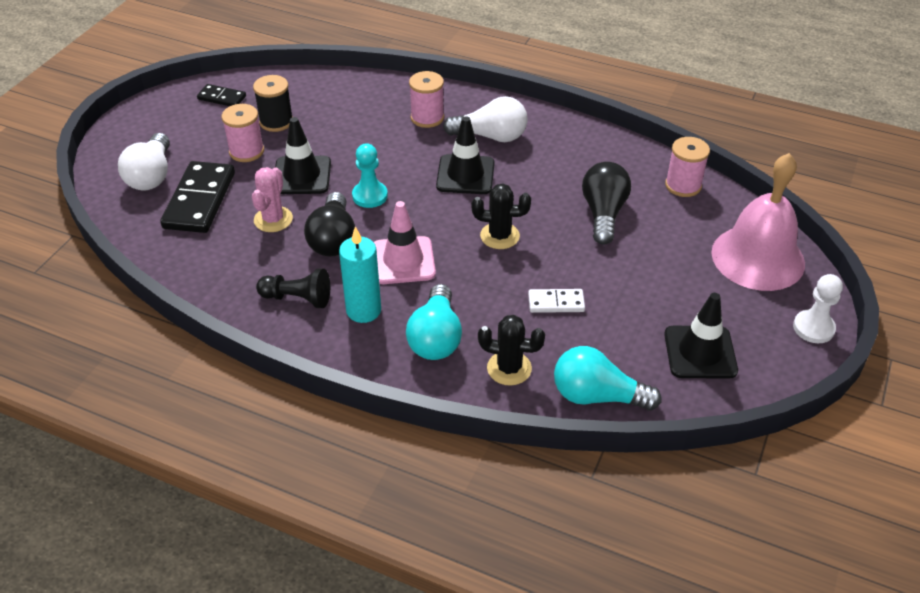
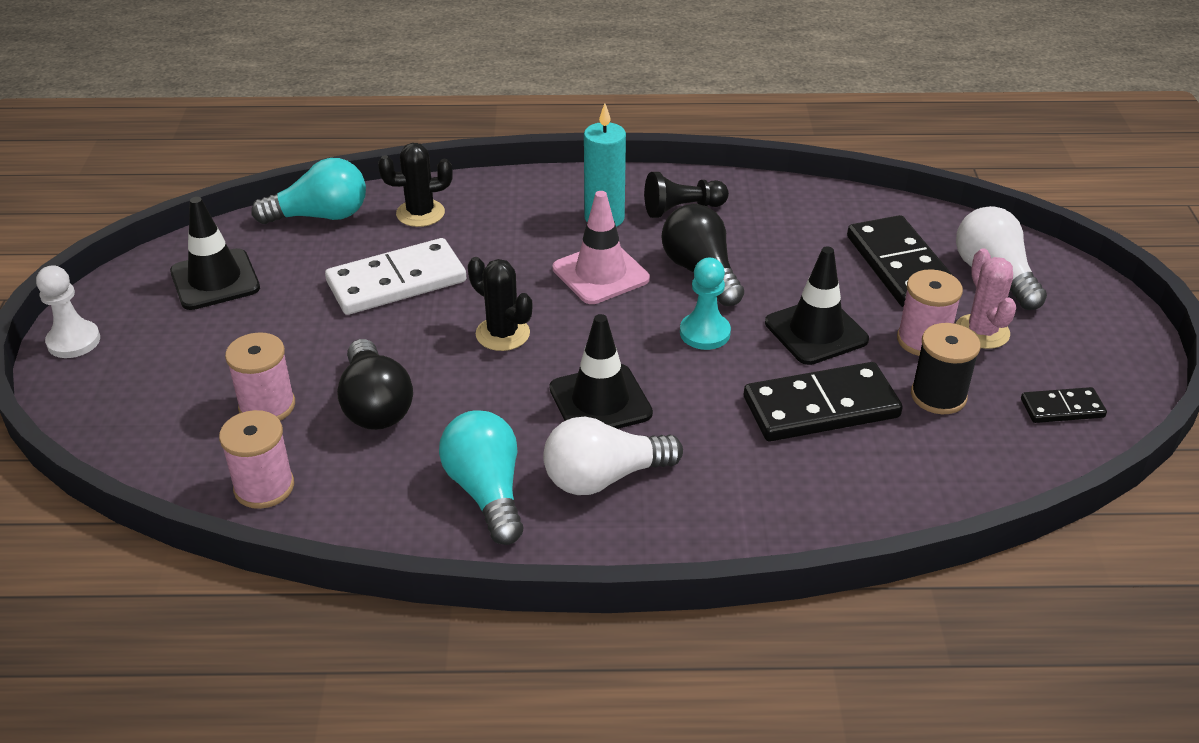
camera: 155 degrees right, 5 degrees down
pink cactus [252,167,293,232] -> pink cactus moved to [955,248,1016,349]
turquoise light bulb [406,284,462,360] -> turquoise light bulb moved to [439,410,523,545]
pink spool [409,71,444,128] -> pink spool moved to [225,332,295,421]
black cactus [472,183,531,249] -> black cactus turned 60 degrees clockwise [468,257,532,351]
white domino [528,289,585,313] -> white domino [325,238,466,315], size x1.90
pink bell [711,153,805,291] -> none
none -> black domino [744,362,903,441]

